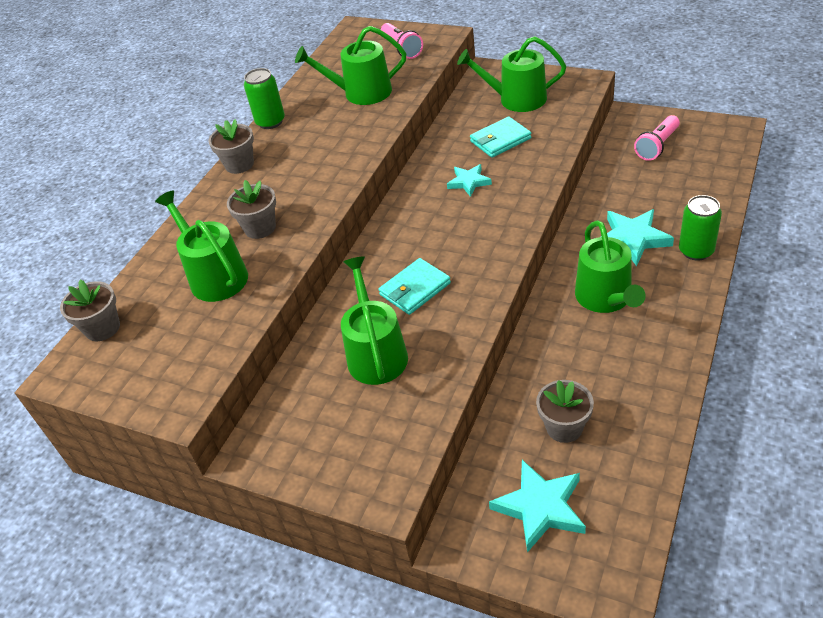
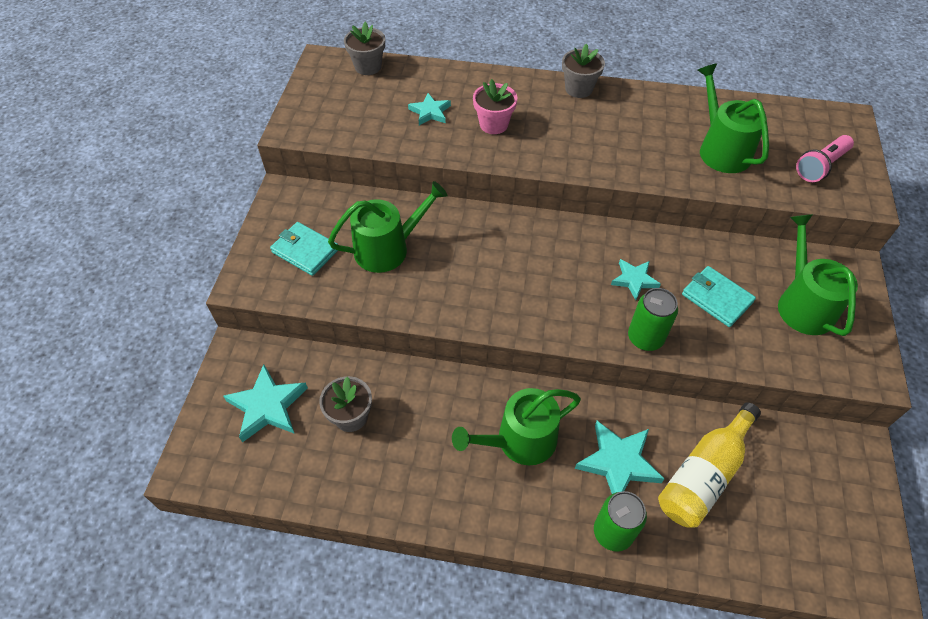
camera: 70 degrees right, 10 degrees up
green watering can [155,190,248,302] -> turquoise star [408,93,451,125]
grey flower pot [227,180,276,239] -> pink flower pot [473,79,517,134]
green can [244,68,285,129] -> green can moved to [628,288,678,351]
turquoise wallet [379,258,451,315] -> turquoise wallet moved to [270,222,338,276]
pink flashlight [634,115,680,161] -> none
none -> yellow bottle [658,402,761,528]

